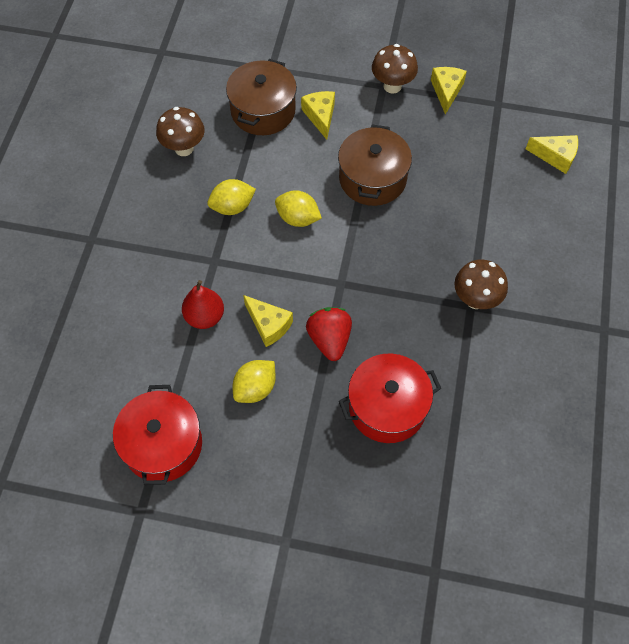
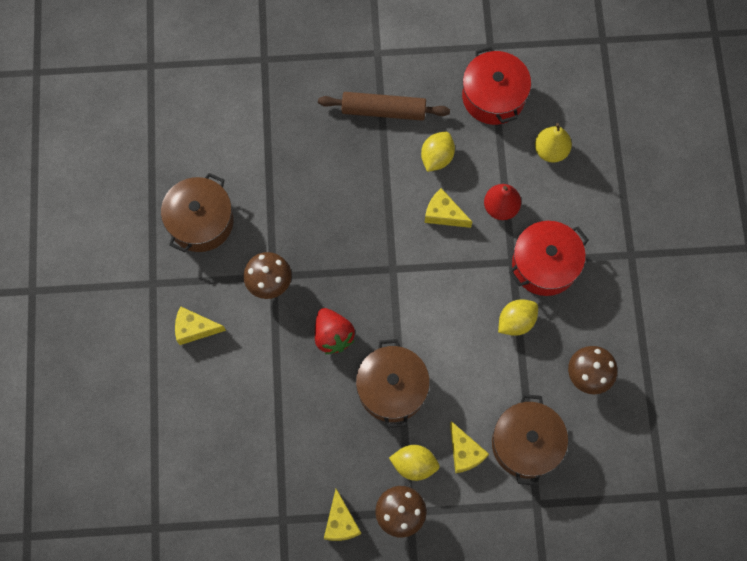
camera: 165 degrees right, 10 degrees up
yellow lemon [275,190,322,227] -> yellow lemon moved to [389,445,440,481]
red strawberry [306,307,352,361] -> red strawberry moved to [315,308,355,354]
red pot [339,354,441,443] -> red pot moved to [509,221,589,296]
yellow cheese [526,135,578,174] -> yellow cheese moved to [175,306,226,345]
none -> brown pot [161,173,234,253]
none -> brown rolling pin [318,92,450,121]
none -> yellow pear [535,123,572,163]

